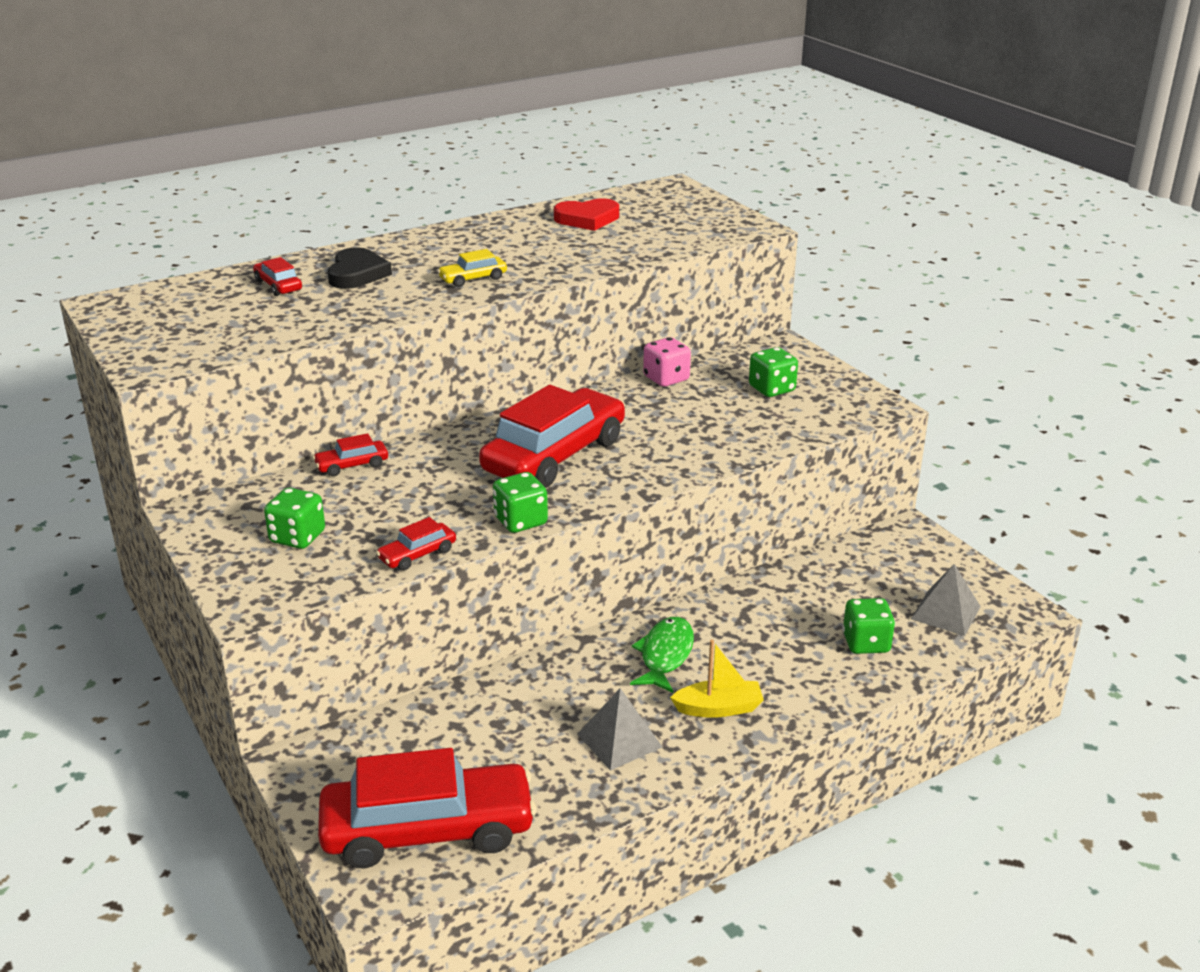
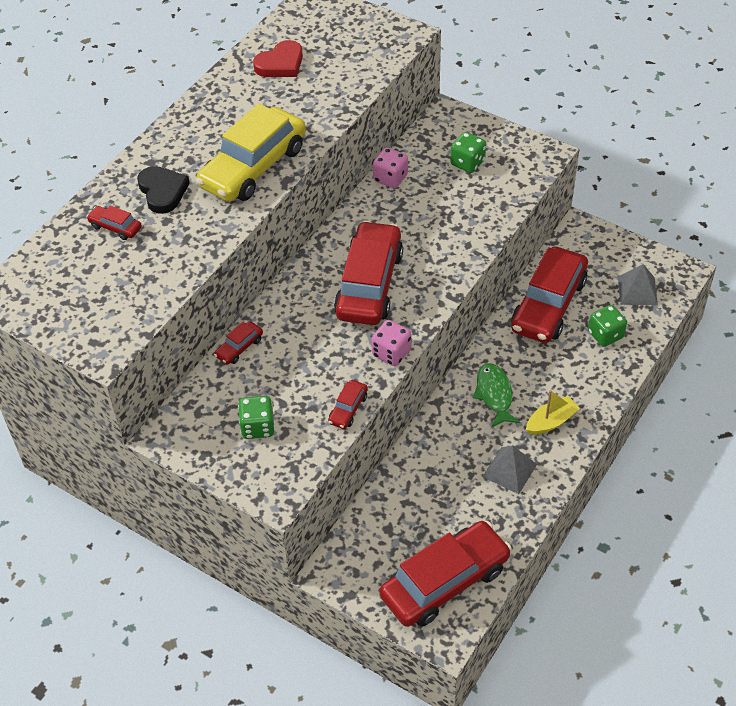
camera: 25 degrees left, 20 degrees up
yellow car [437,249,507,287] -> yellow car [196,103,306,202], size x2.38
green dice [493,472,548,533] -> pink dice [371,320,411,366]
none -> red car [511,246,588,343]

